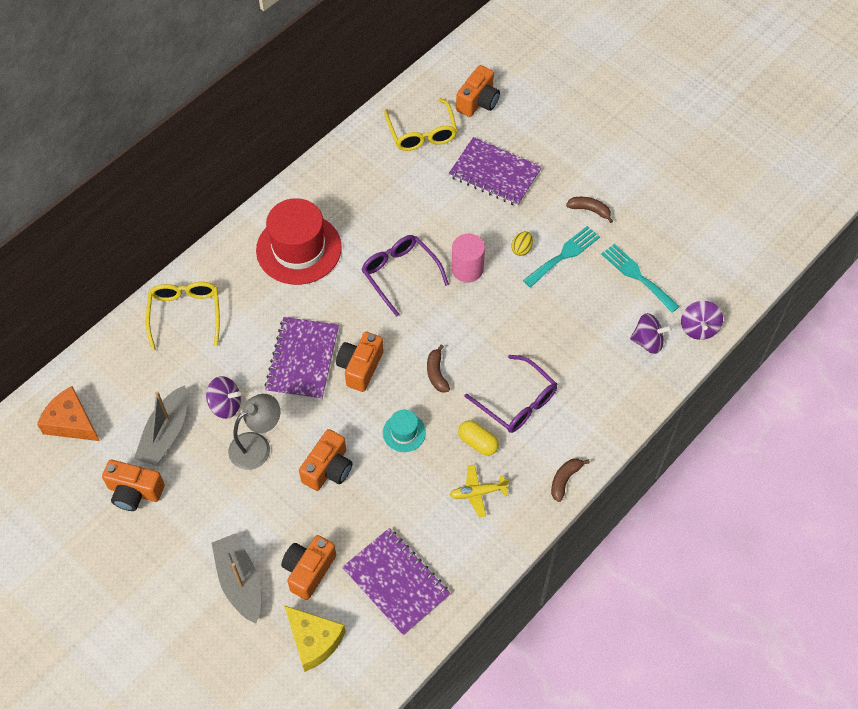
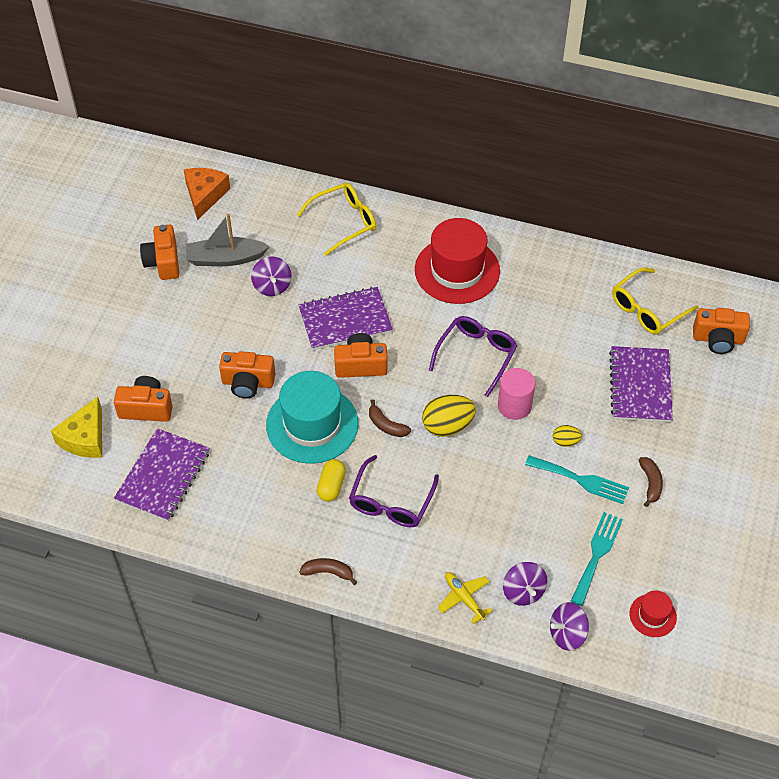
camera: 65 degrees right, 5 degrees down
grey boat [212,534,261,624] -> none
grey lamp [228,394,281,470] -> none
turquoise hat [383,410,426,452] -> turquoise hat [266,371,358,464], size x2.14
brown banana [427,345,450,393] -> brown banana turned 105 degrees counterclockwise [369,399,411,437]
yellow plane [449,465,509,518] -> yellow plane moved to [438,572,492,624]
none -> yellow egg [422,395,476,437]
none -> red hat [629,590,677,637]

